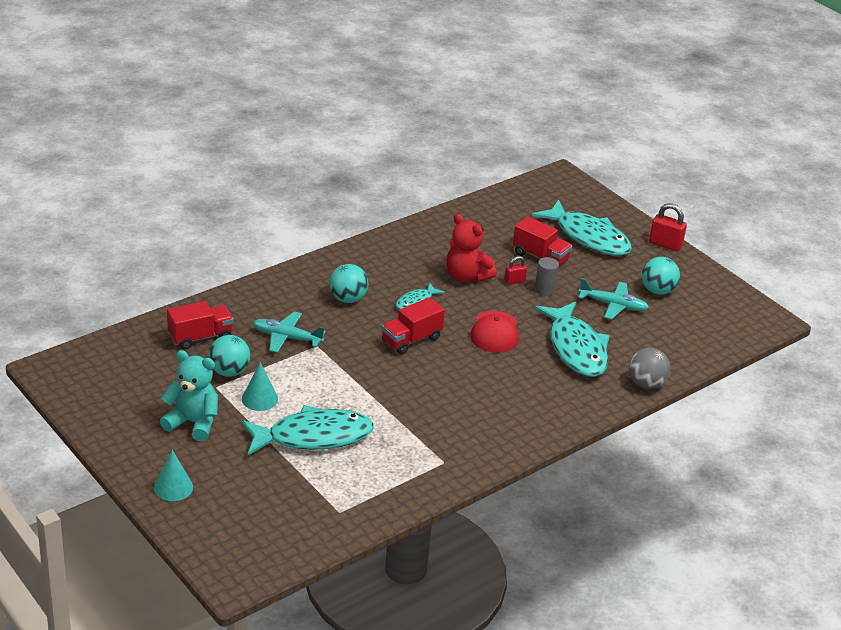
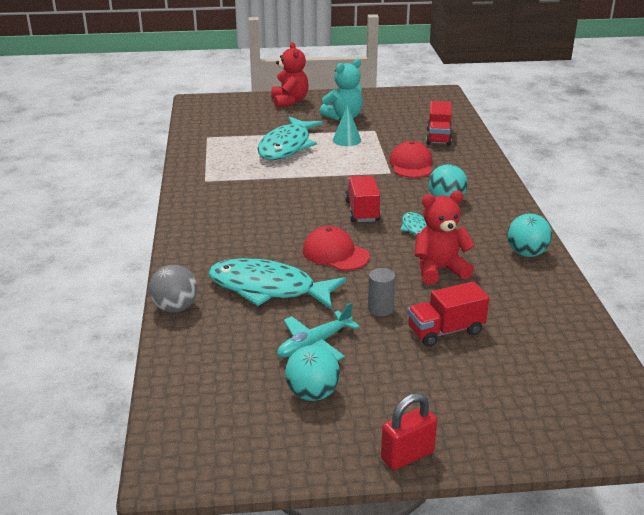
camera: 125 degrees right, 5 degrees down
turquoise cone [154,450,193,501] -> red teddy bear [271,42,309,108]
turquoise ball [208,335,250,377] -> turquoise ball moved to [507,213,552,257]
turquoise plane [253,311,326,353] -> red cap [389,141,433,178]
red padlock [504,256,527,285] -> none
turquoise fish [532,199,632,256] -> none

